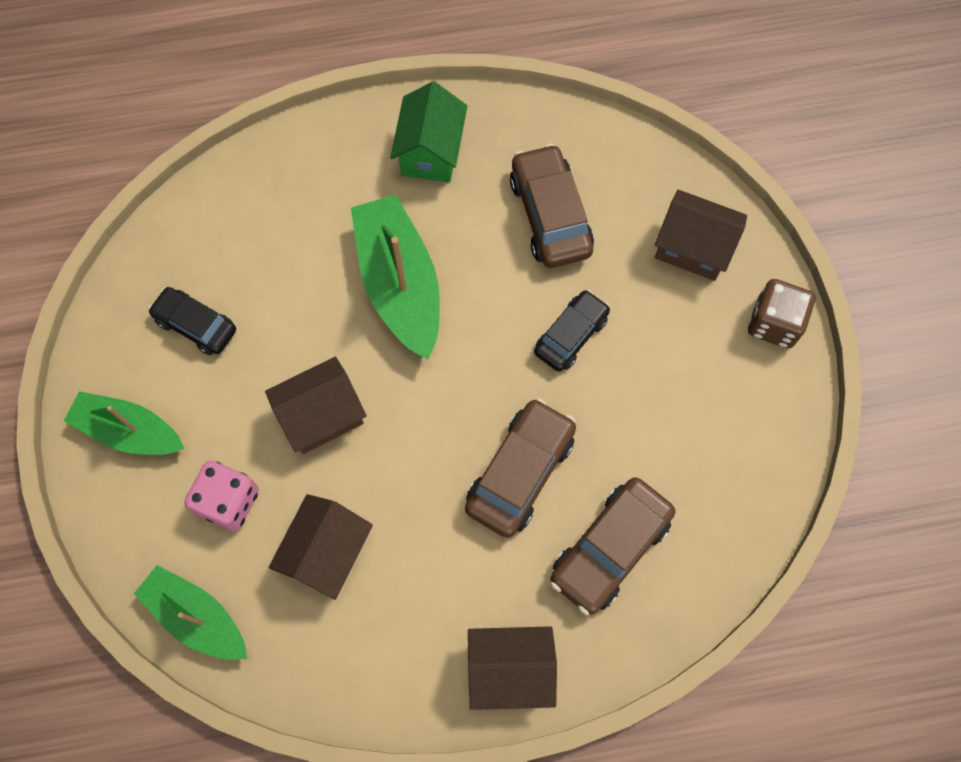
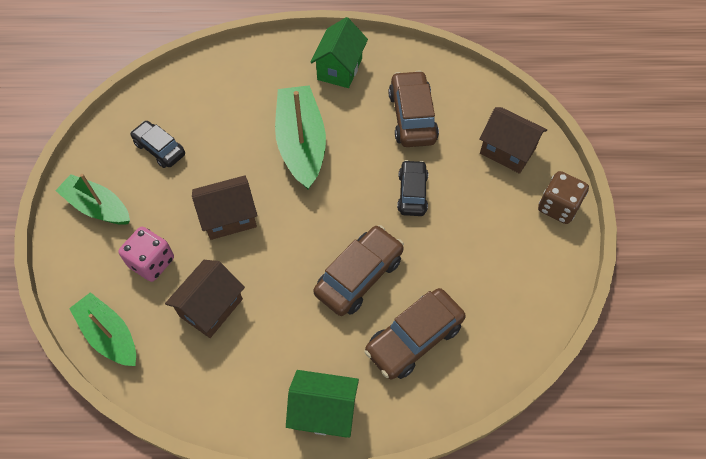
camera: 10 degrees right, 10 degrees down
brown house [468,626,557,710] -> green house [286,370,359,437]
black car [534,290,610,372] -> black car turned 45 degrees counterclockwise [397,160,428,216]

